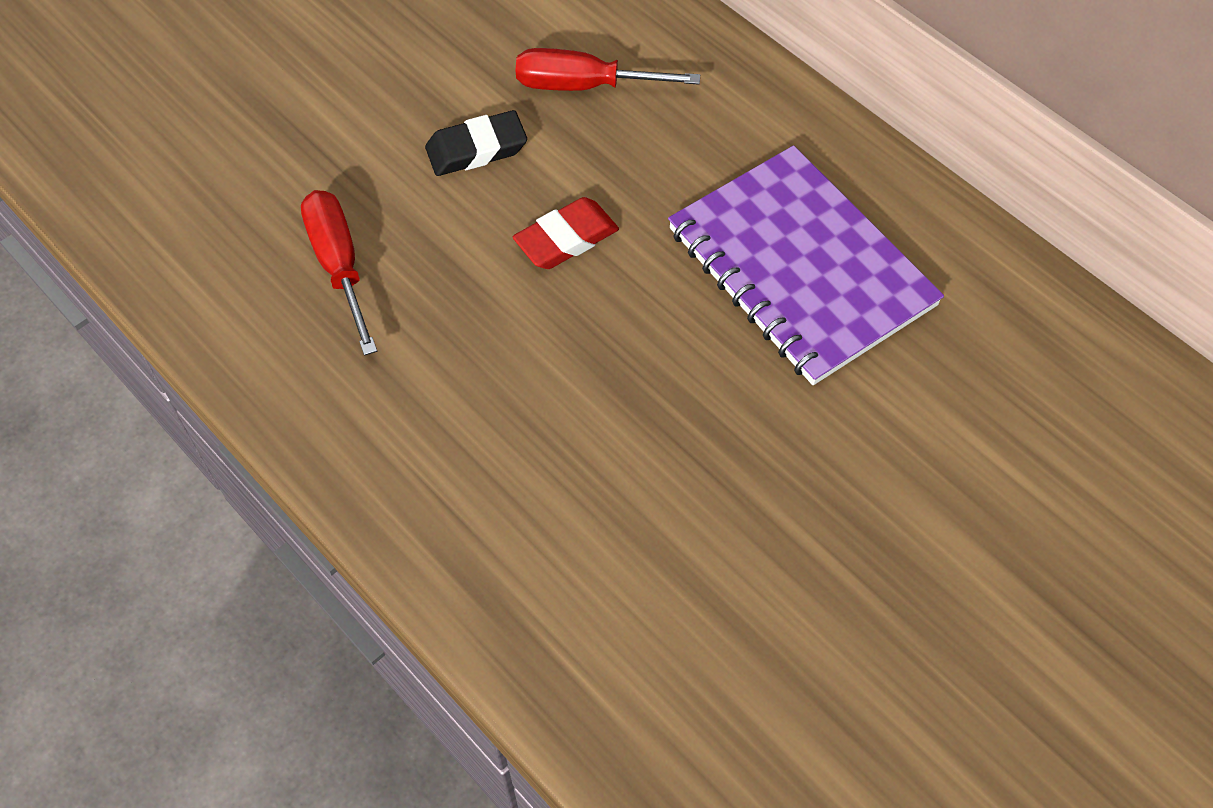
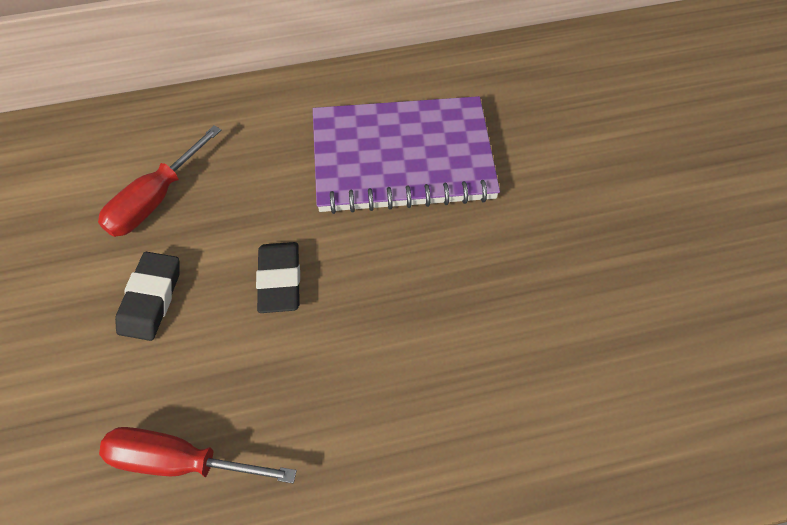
camera: 60 degrees left, 0 degrees up
red eraser [513,197,619,269] -> black eraser [256,242,300,313]

